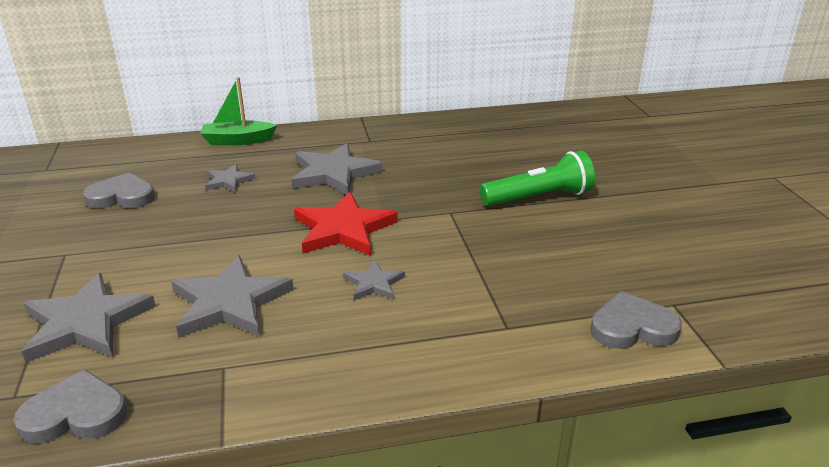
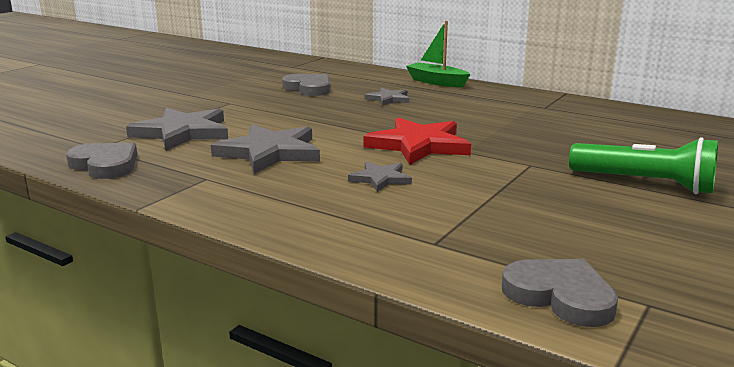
camera: 45 degrees right, 10 degrees down
grey star [291,143,383,195] -> none

